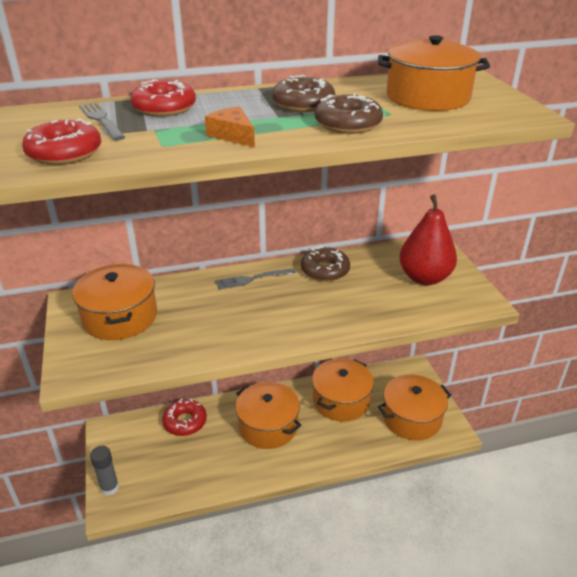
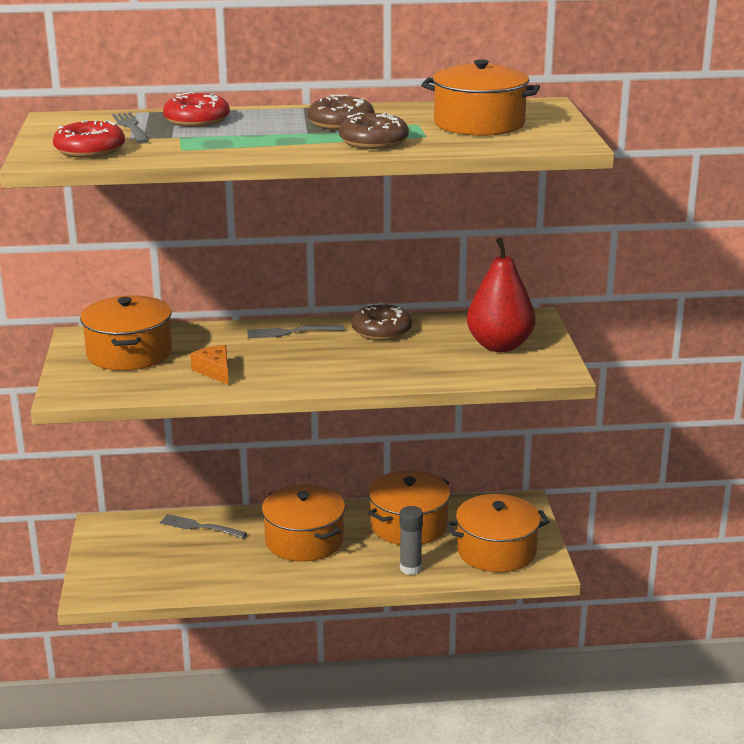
camera: 10 degrees right, 10 degrees down
grey glue stick [90,446,119,496] -> grey glue stick moved to [400,506,423,575]
red donut [162,399,207,436] -> grey fork [160,514,247,538]
orange cheese [205,106,255,148] -> orange cheese moved to [190,345,229,385]

